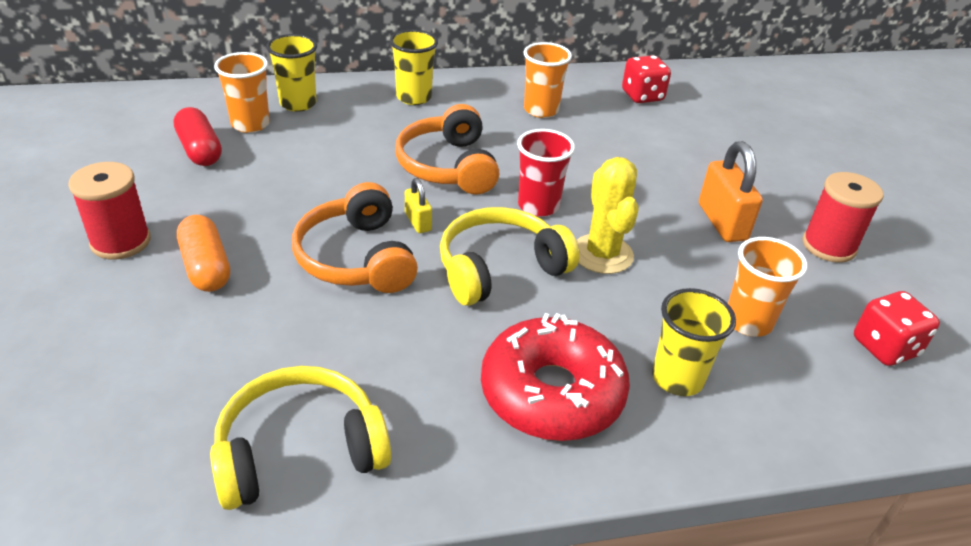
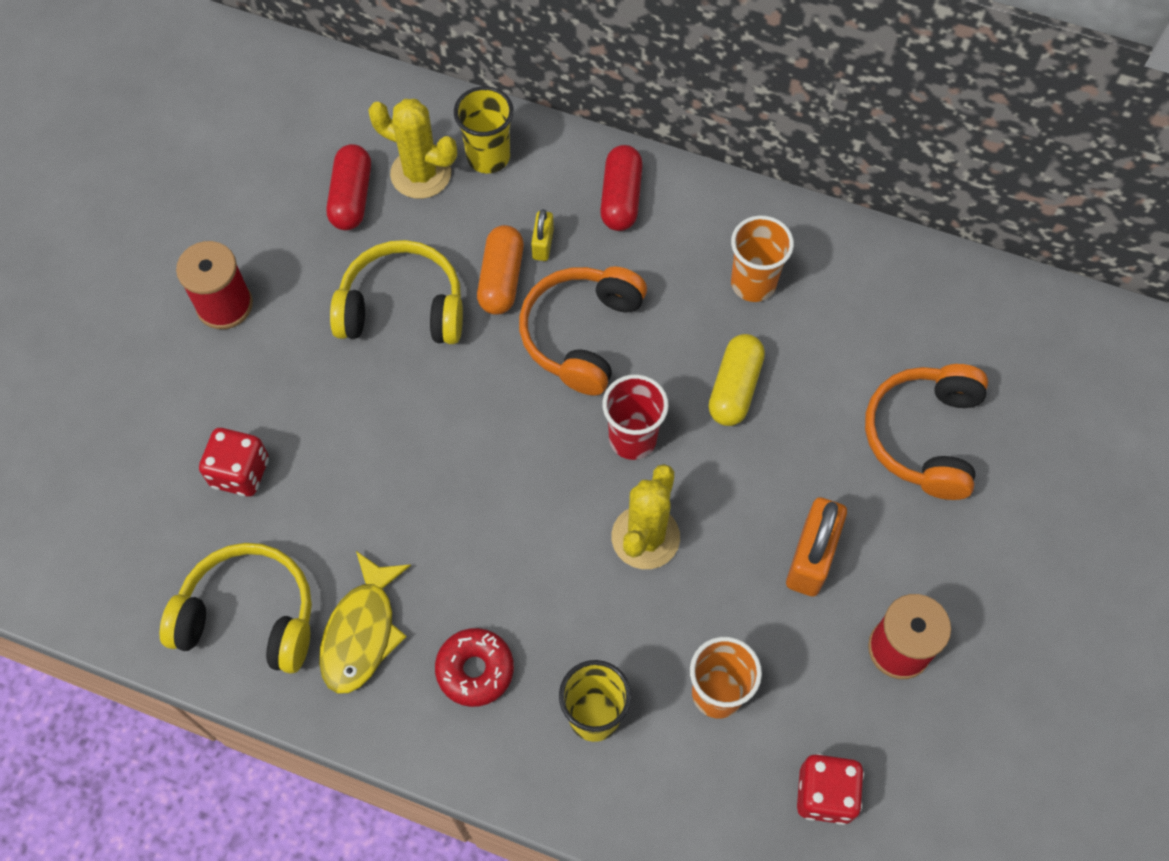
camera: 35 degrees right, 25 degrees up
orange capsule [177,215,230,292] -> orange capsule moved to [477,225,524,315]
orange cup [214,52,270,133] -> yellow cactus [368,99,457,199]
orange headphones [292,182,418,293] -> orange headphones moved to [865,364,988,500]
yellow cup [390,30,438,105] -> red capsule [600,145,643,231]
yellow padlock [405,178,432,233] -> yellow padlock moved to [531,209,554,261]
yellow headphones [440,207,579,306] -> yellow headphones moved to [330,240,463,344]
red donut [481,313,630,441] -> red donut [435,628,514,707], size x0.56
red dice [622,55,671,103] -> red dice moved to [199,428,269,496]
none -> yellow fish [319,551,411,693]
none -> yellow capsule [709,334,765,426]

